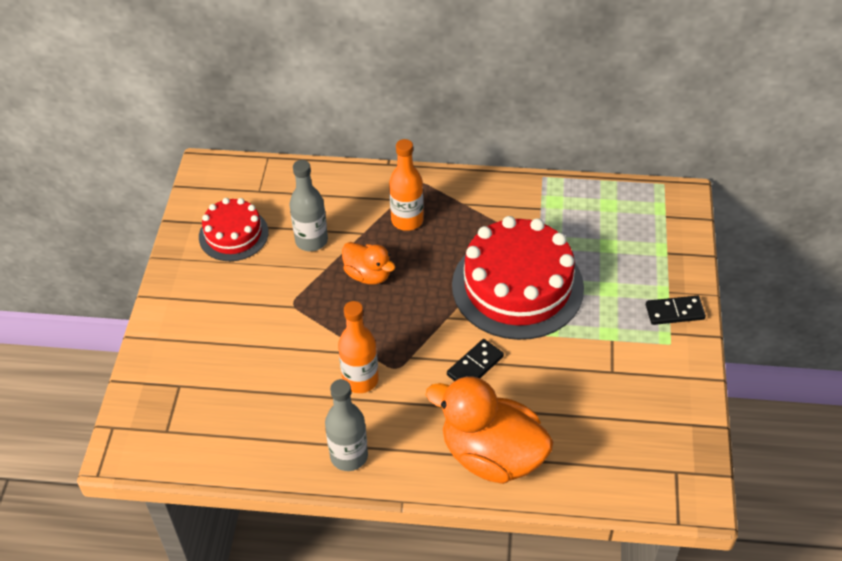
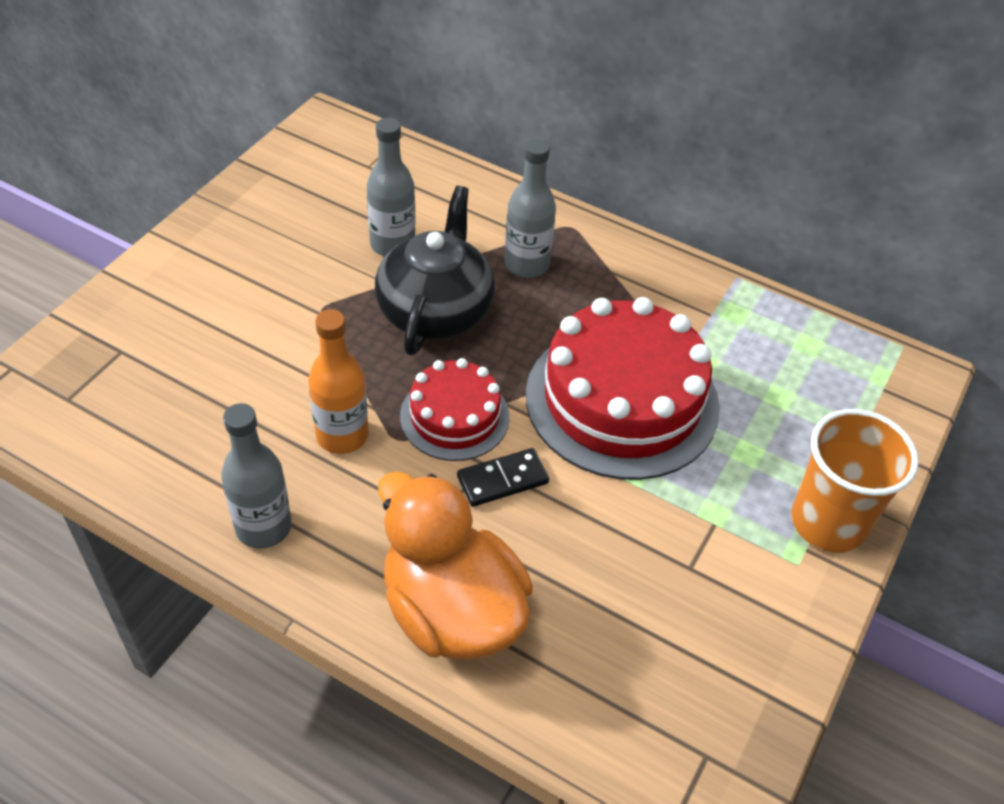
camera: 20 degrees right, 0 degrees up
red cake [199,198,269,261] -> red cake moved to [400,358,510,461]
orange duck [342,242,395,285] -> black teapot [375,186,495,355]
orange bottle [389,139,424,231] -> grey bottle [504,139,556,278]
black domino [646,296,706,325] -> orange cup [791,409,919,553]

